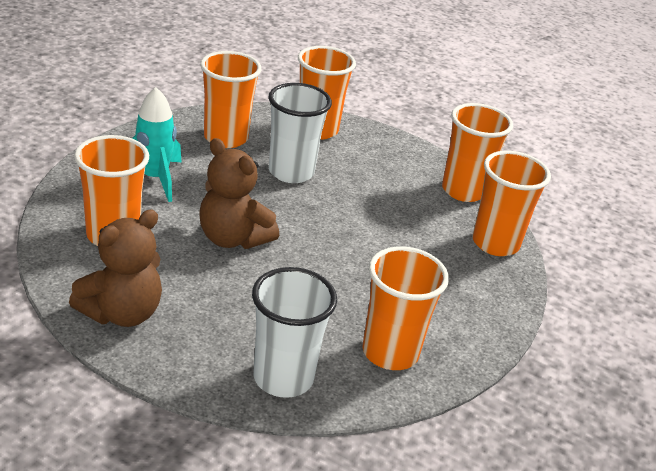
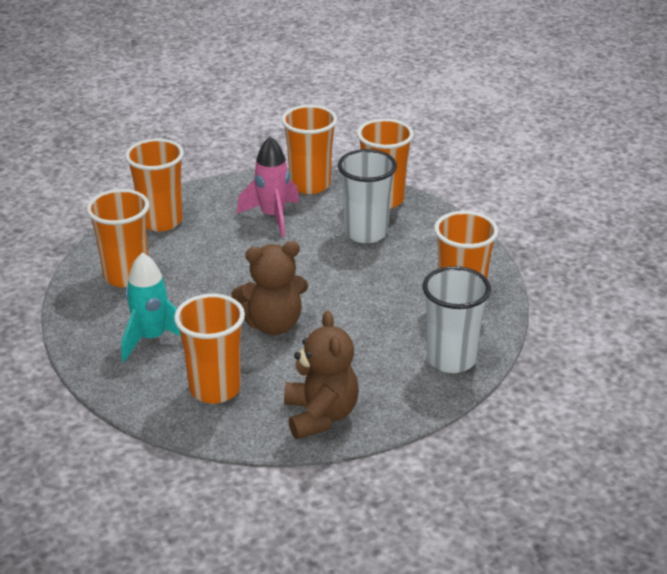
camera: 50 degrees left, 0 degrees up
white cup [268,83,332,183] -> white cup moved to [338,149,397,243]
none -> pink rocket [237,136,300,237]

